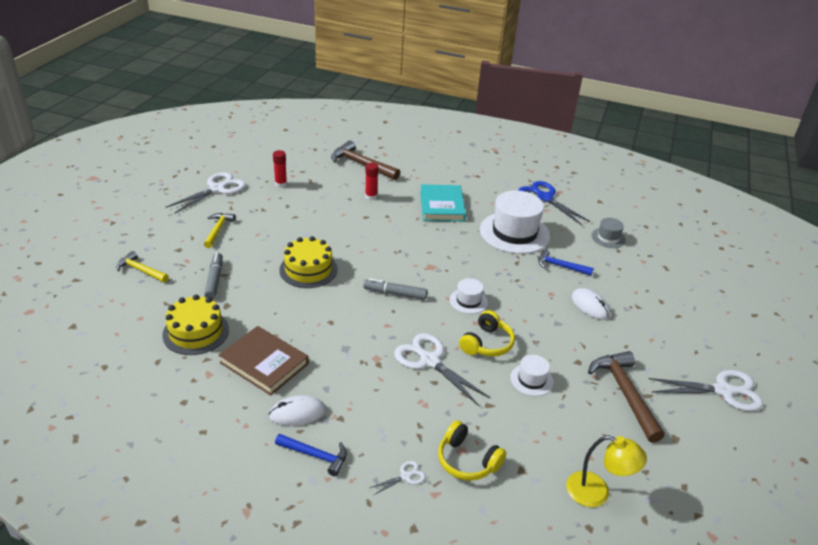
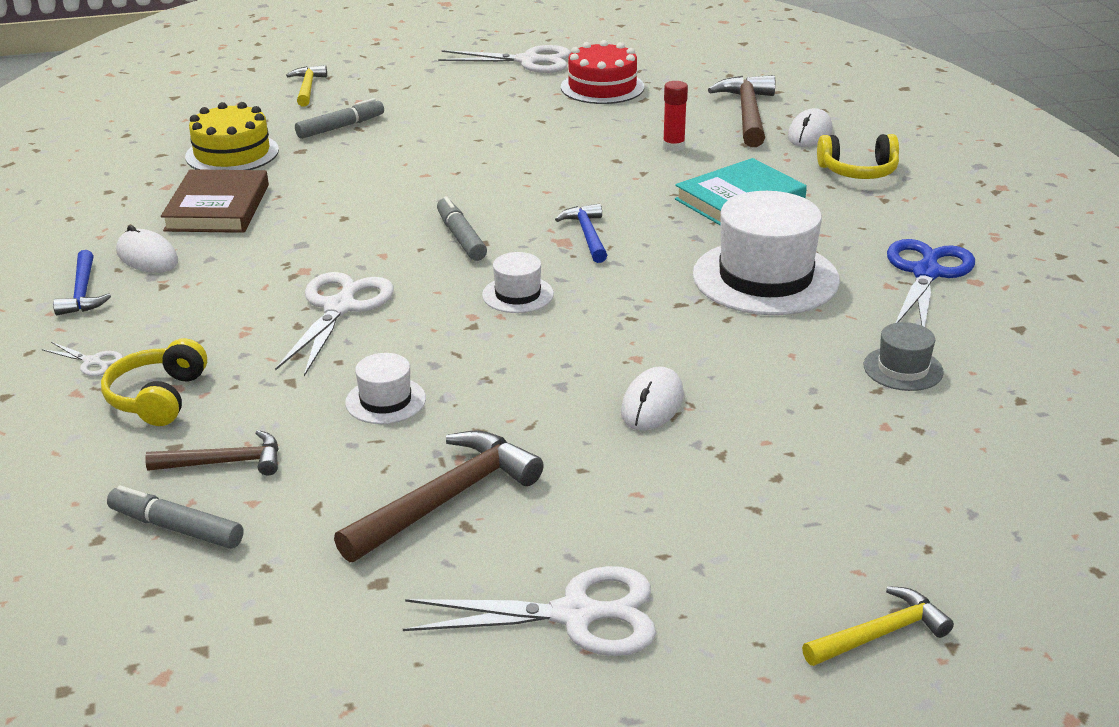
camera: 60 degrees right, 5 degrees down
yellow hammer [204,213,235,248] -> yellow hammer moved to [802,586,954,666]
red glue stick [273,150,287,188] -> red cake [561,40,644,104]
yellow cake [279,236,337,288] -> none
yellow headphones [459,310,515,356] -> yellow headphones moved to [817,134,899,179]
blue hammer [538,249,593,275] -> blue hammer moved to [555,203,607,263]
yellow lamp [566,435,647,507] -> grey marker [107,486,243,549]
white scissors [648,370,763,411] -> white scissors turned 60 degrees counterclockwise [403,566,656,656]
none -> brown hammer [145,430,279,476]
none -> white mouse [788,108,832,147]

